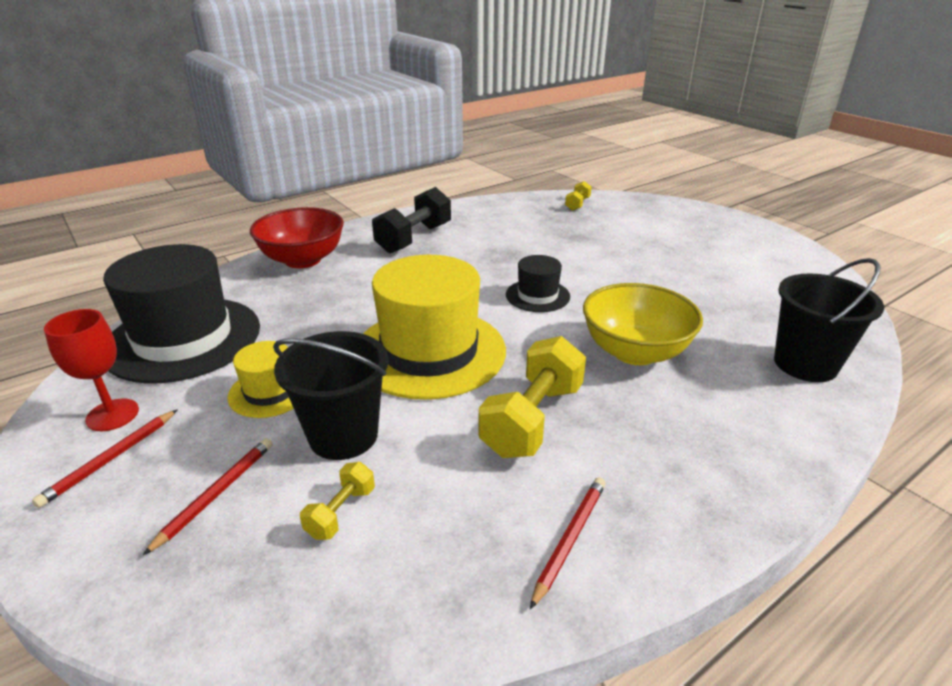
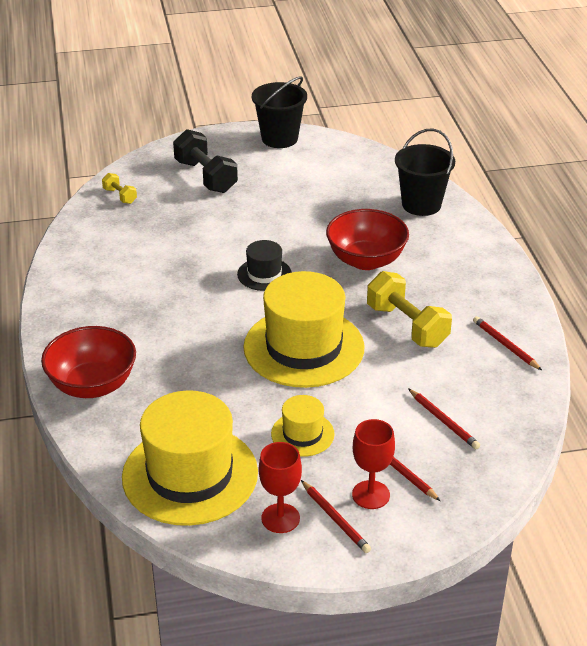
camera: 65 degrees left, 5 degrees up
black hat [103,244,260,383] -> yellow hat [122,390,258,526]
black bucket [273,331,388,460] -> black bucket moved to [252,76,307,148]
yellow dumbbell [300,462,375,540] -> red pencil [408,388,480,449]
black dumbbell [372,187,451,253] -> black dumbbell moved to [173,129,238,193]
yellow bowl [583,283,703,365] -> red bowl [326,209,409,270]
none -> red goblet [352,419,395,509]

